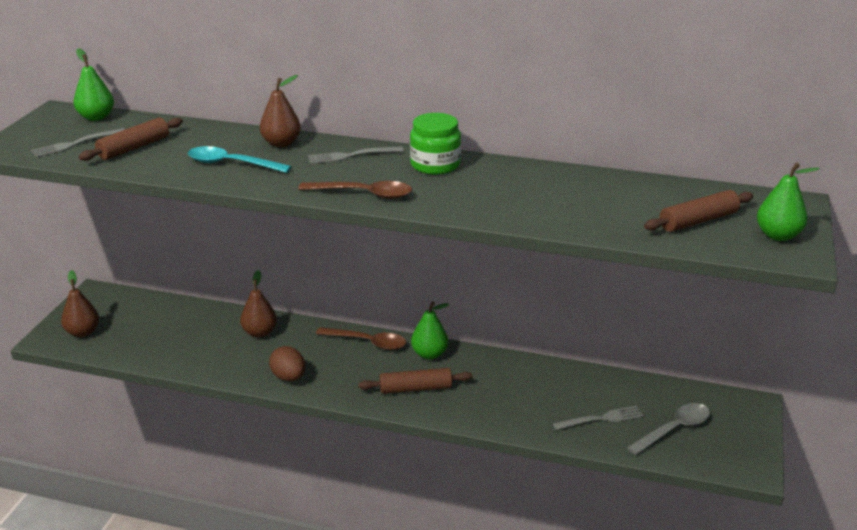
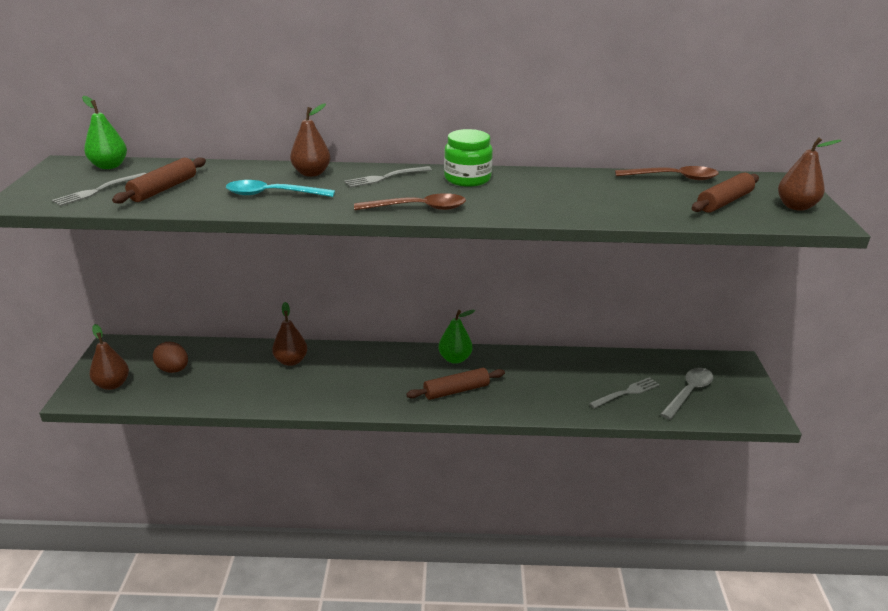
camera: 15 degrees left, 0 degrees up
brown egg [269,346,305,381] -> brown egg moved to [153,342,188,373]
brown spoon [316,327,406,350] -> brown spoon moved to [615,166,719,180]
green pear [757,162,819,241] -> brown pear [778,137,842,211]

